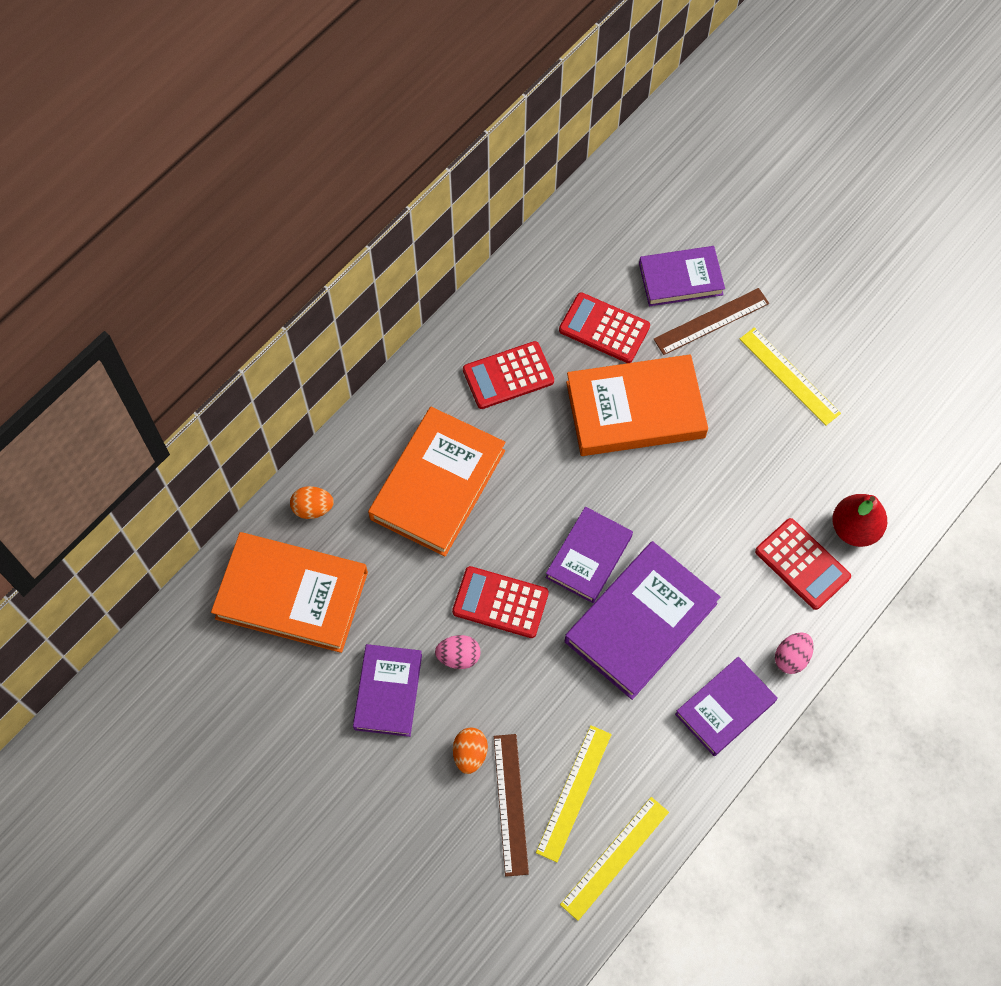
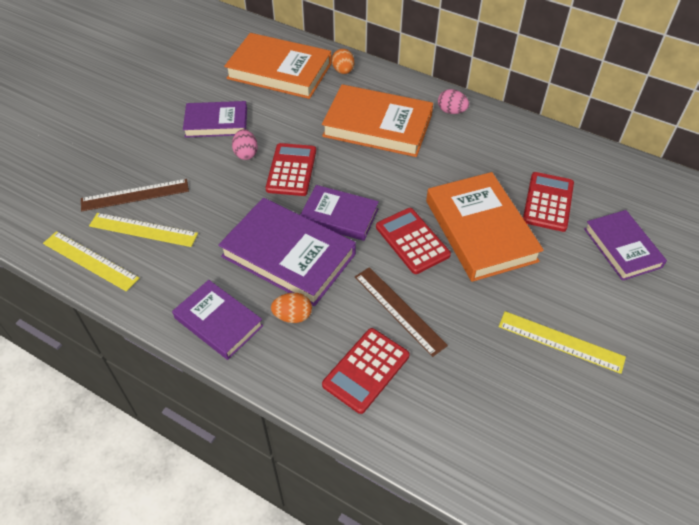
camera: 80 degrees right, 15 degrees down
orange book [211,532,368,653] -> orange book turned 75 degrees counterclockwise [224,33,332,99]
orange egg [453,728,488,774] -> orange egg moved to [271,293,312,323]
red calculator [463,341,554,409] -> red calculator moved to [376,208,451,274]
brown ruler [653,288,769,355] -> brown ruler moved to [355,267,448,357]
yellow ruler [740,327,841,426] -> yellow ruler turned 75 degrees clockwise [499,311,626,374]
pink egg [775,632,814,674] -> pink egg moved to [438,89,469,114]
red pear [832,494,887,547] -> none

